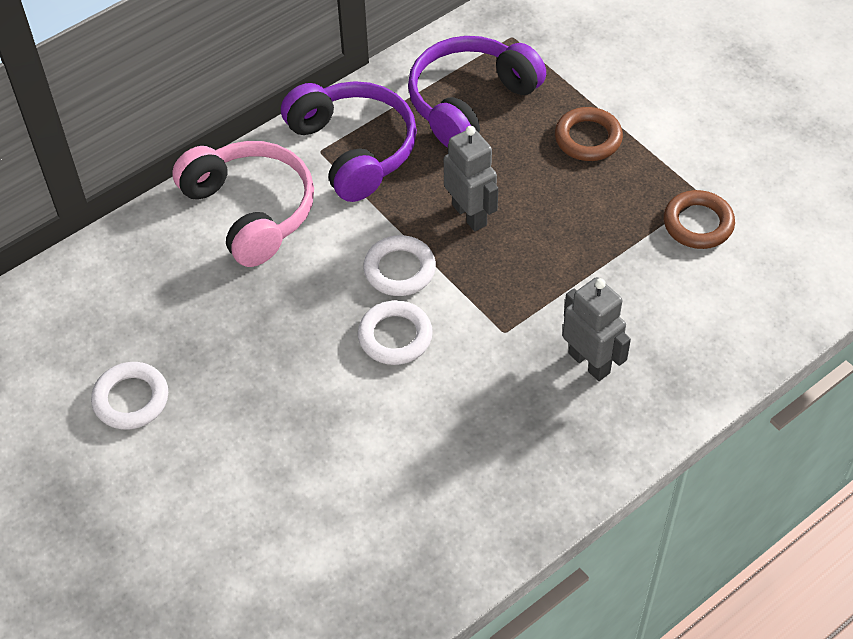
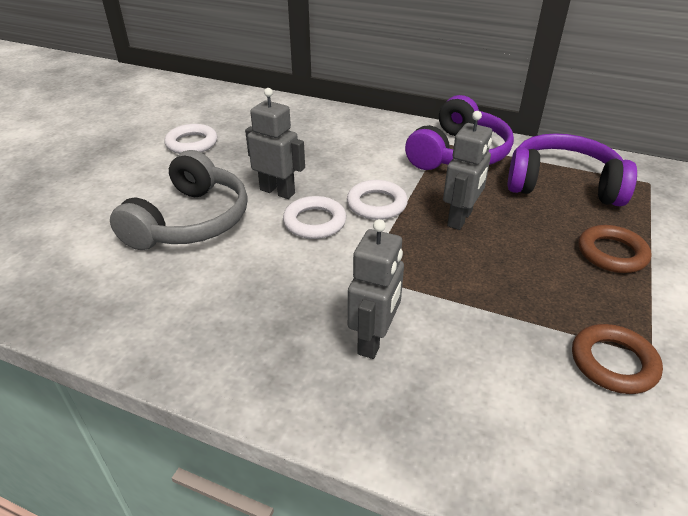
camera: 60 degrees right, 15 degrees down
pink headphones [172,141,314,267] -> none
none -> grey headphones [110,150,248,250]
none -> grey robot [245,88,305,199]

